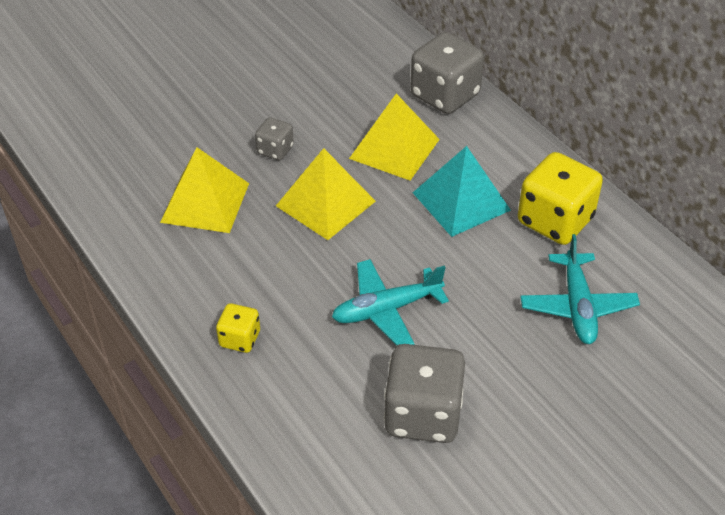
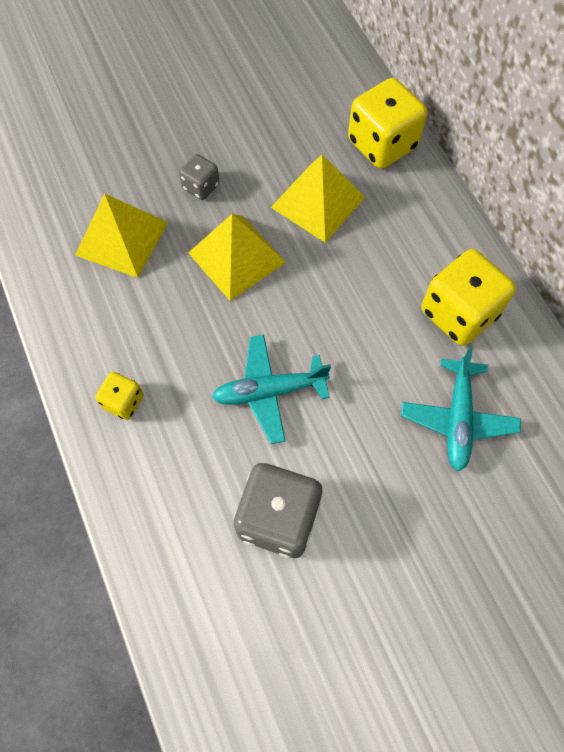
camera: 10 degrees right, 20 degrees up
grey dice [410,32,484,114] -> yellow dice [348,78,427,169]
turquoise pyramid [413,146,511,237] -> none

